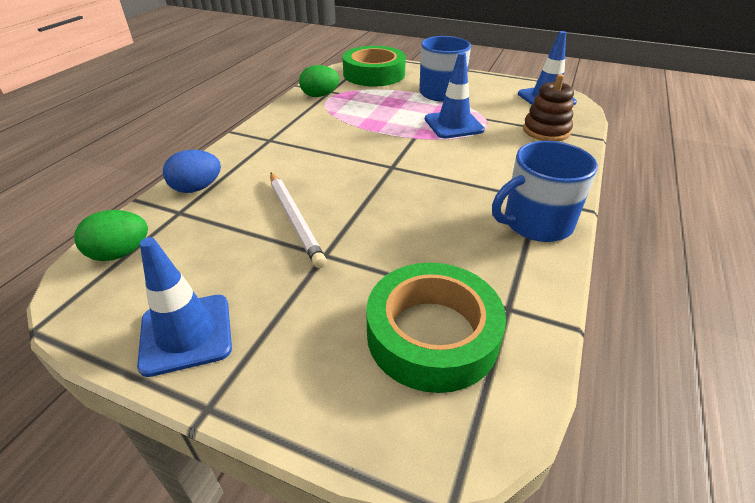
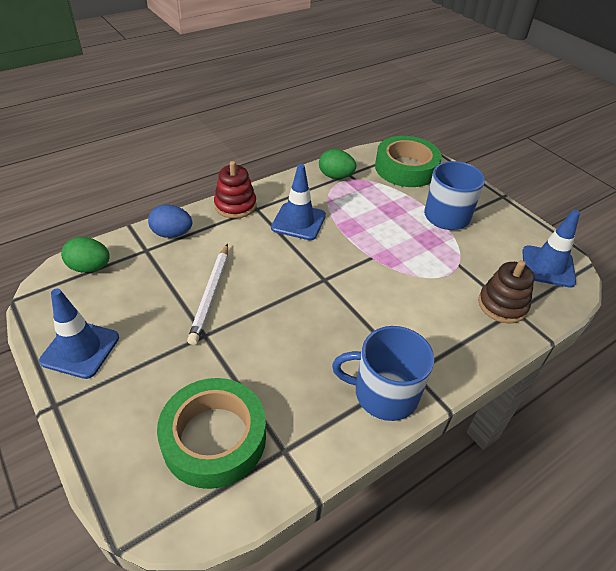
camera: 30 degrees right, 5 degrees up
blue traffic cone [425,52,485,138] -> blue traffic cone moved to [271,164,326,240]
none -> red stacking toy [214,161,257,219]

